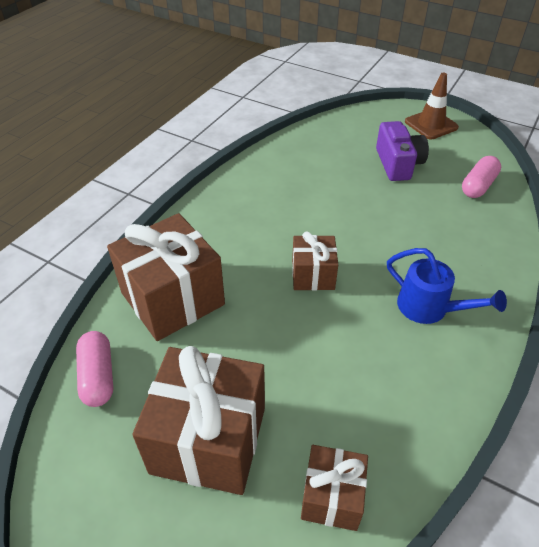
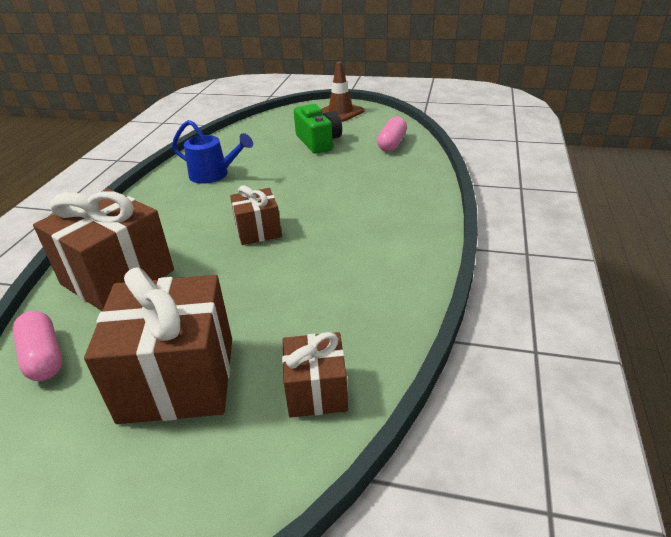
camera: 15 degrees left, 10 degrees down
purple camera [376,121,429,181] -> green camera [294,104,342,154]
blue watering can [387,248,507,324] -> blue watering can moved to [172,120,253,184]

